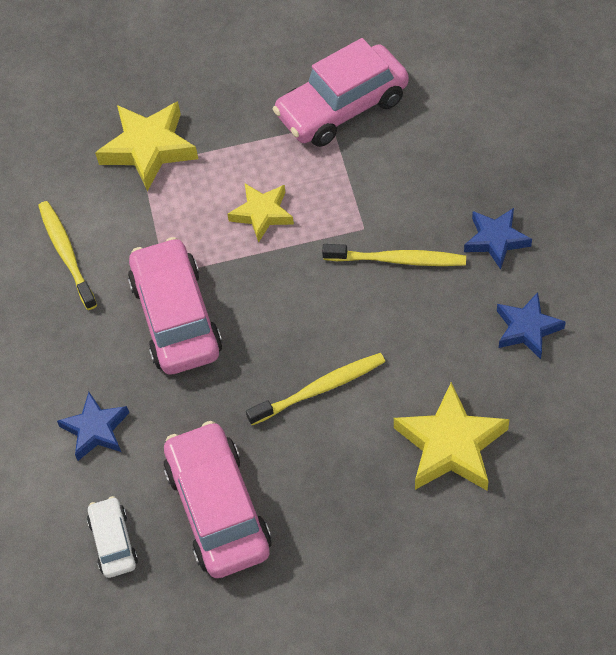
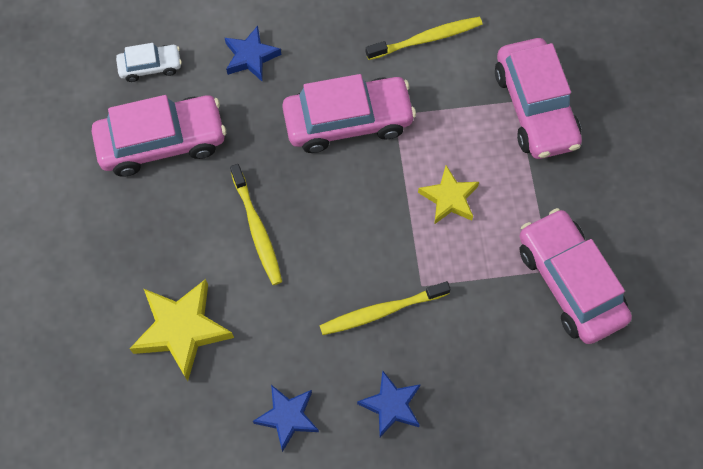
camera: 90 degrees right, 10 degrees up
yellow star [95,101,198,192] -> pink car [495,38,582,159]
yellow toothbrush [322,244,466,266] -> yellow toothbrush turned 60 degrees clockwise [319,281,451,335]

